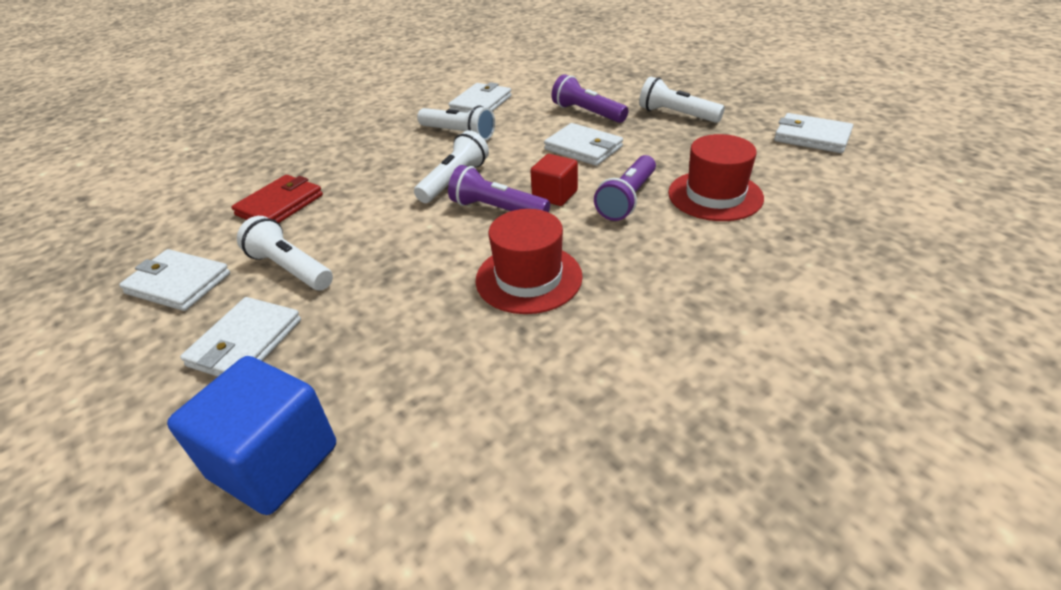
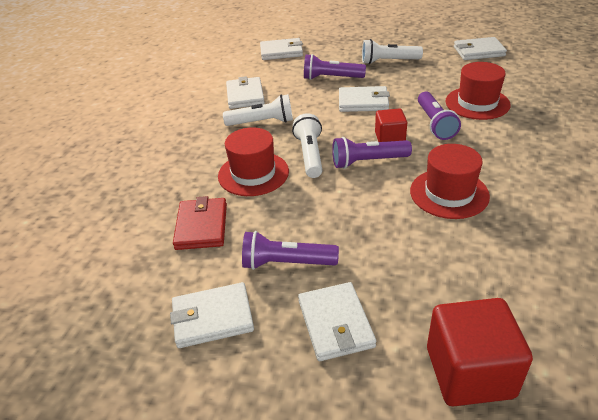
camera: 35 degrees left, 0 degrees up
blue cube [167,356,336,515] -> red cube [427,298,533,407]
white flashlight [237,216,333,290] -> purple flashlight [242,231,339,270]
none -> red hat [218,127,289,196]
none -> white wallet [260,38,303,60]

